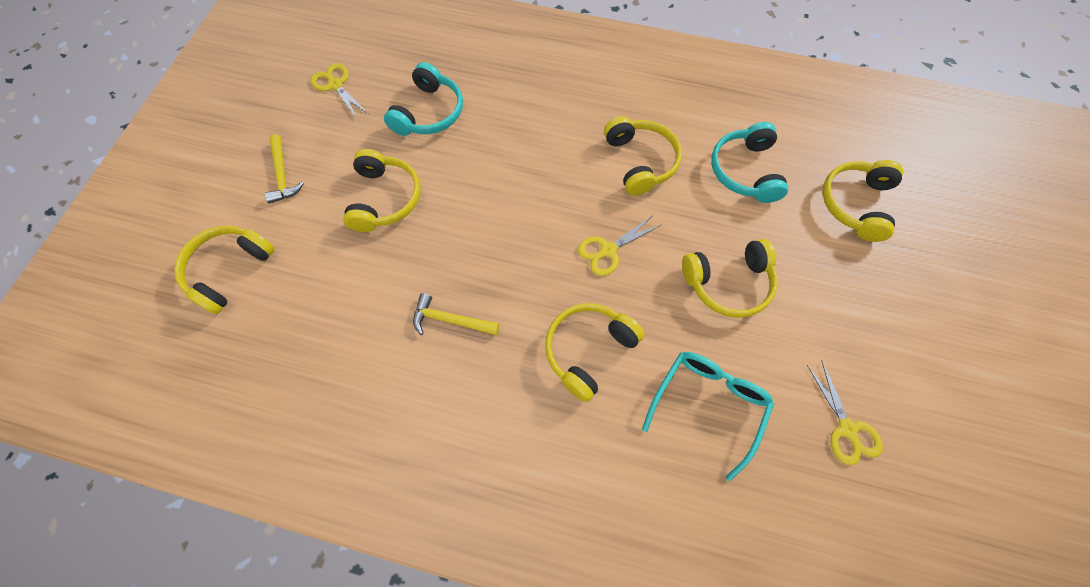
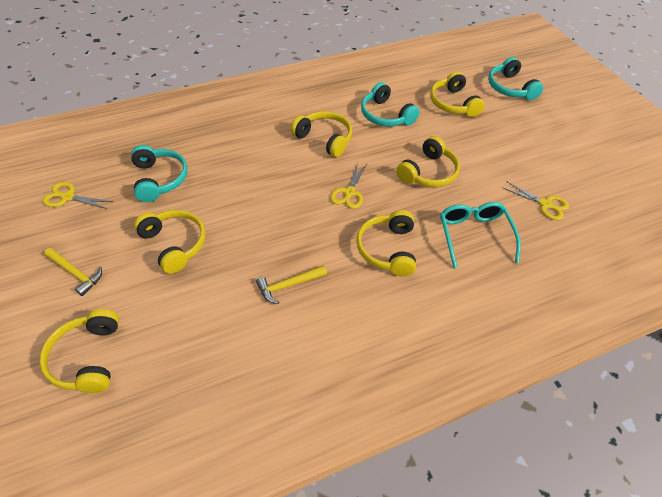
camera: 40 degrees left, 15 degrees down
none -> turquoise headphones [488,57,543,100]

